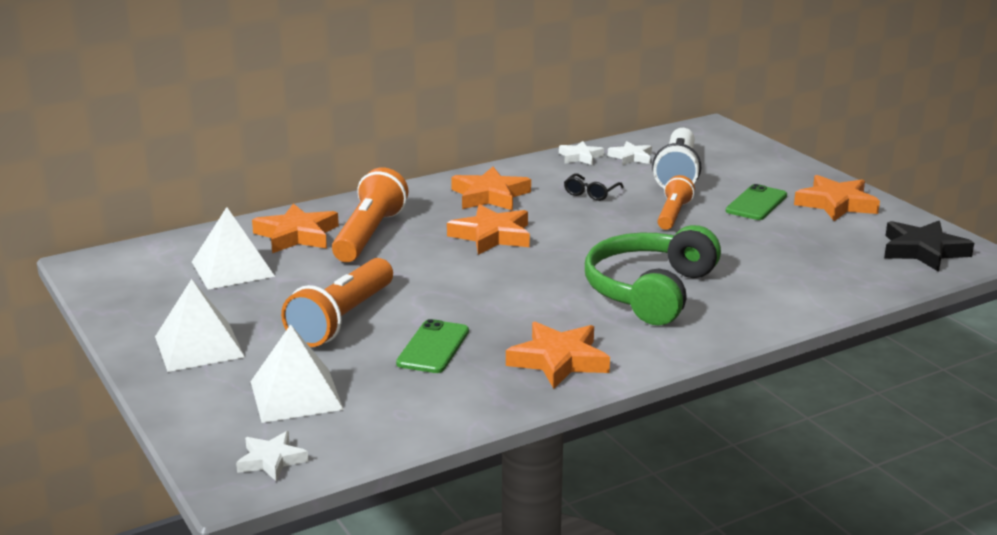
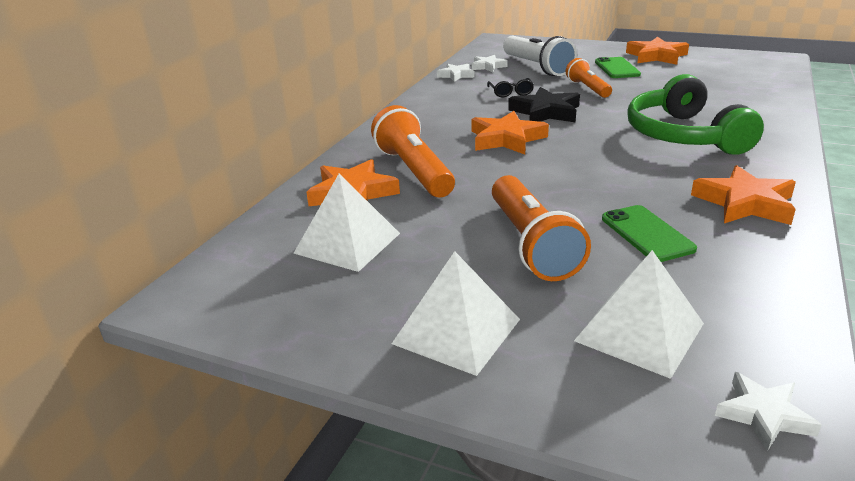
camera: 35 degrees left, 5 degrees up
orange star [451,167,531,211] -> none
black star [884,221,974,272] -> black star moved to [508,87,580,122]

